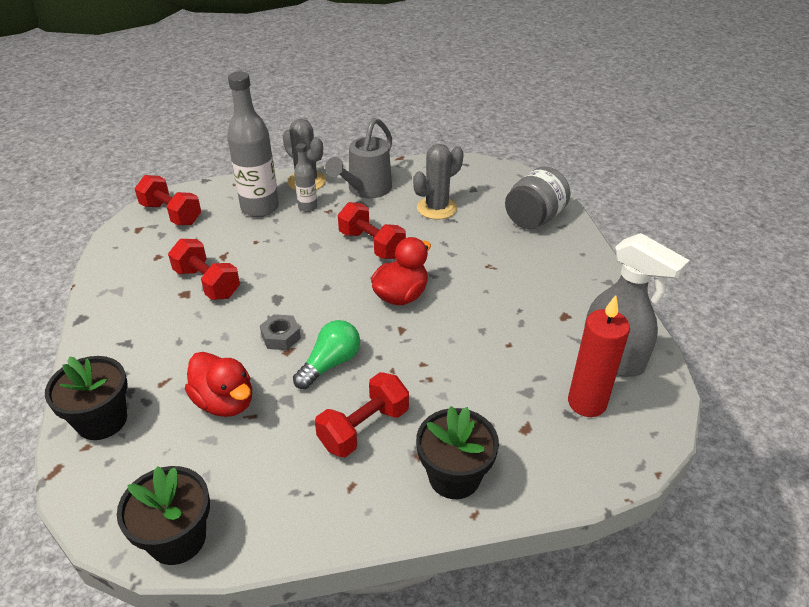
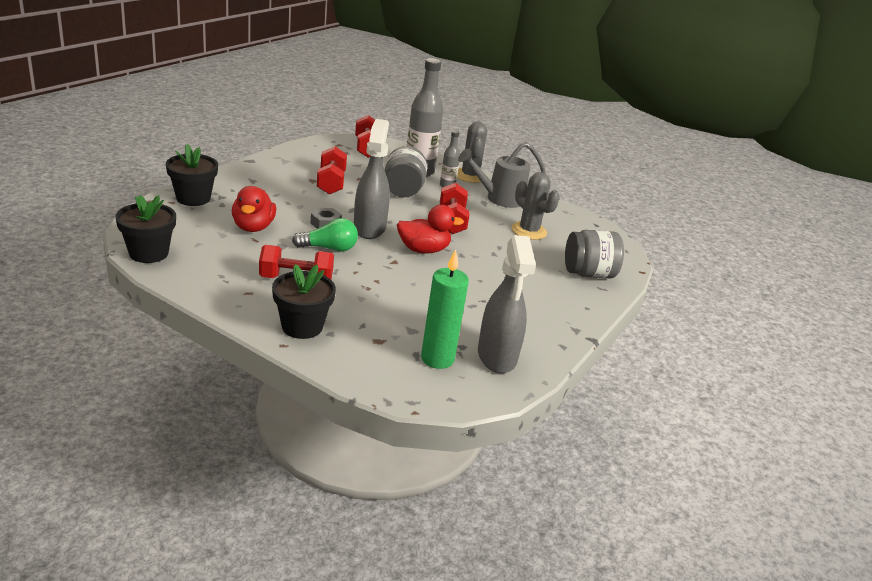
camera: 40 degrees right, 10 degrees down
grey cactus [413,144,464,220] -> grey cactus turned 45 degrees clockwise [511,172,560,240]
red candle [568,295,630,417] -> green candle [421,249,469,369]
none -> grey spray bottle [354,119,390,239]
none -> grey jar [385,146,427,198]

